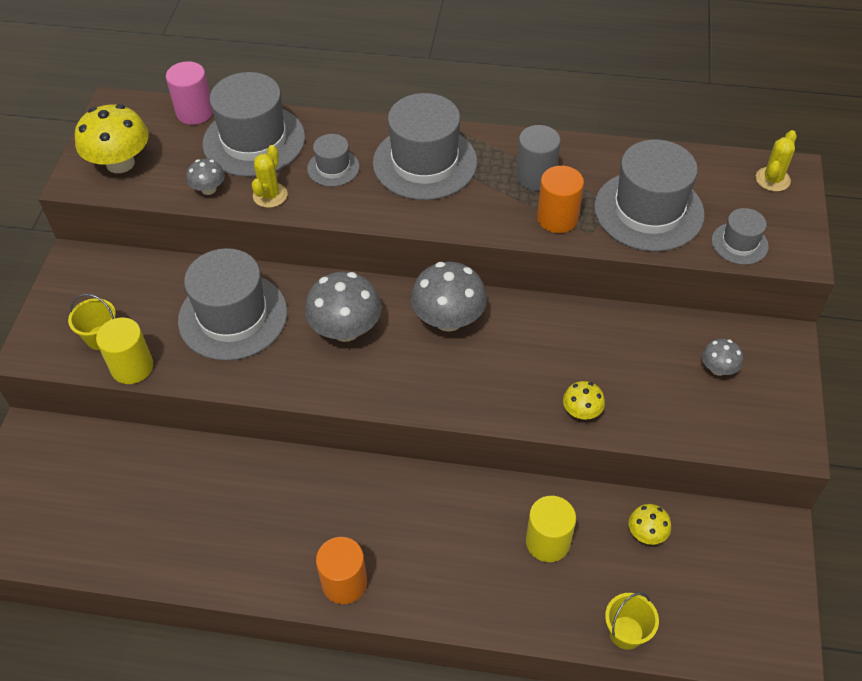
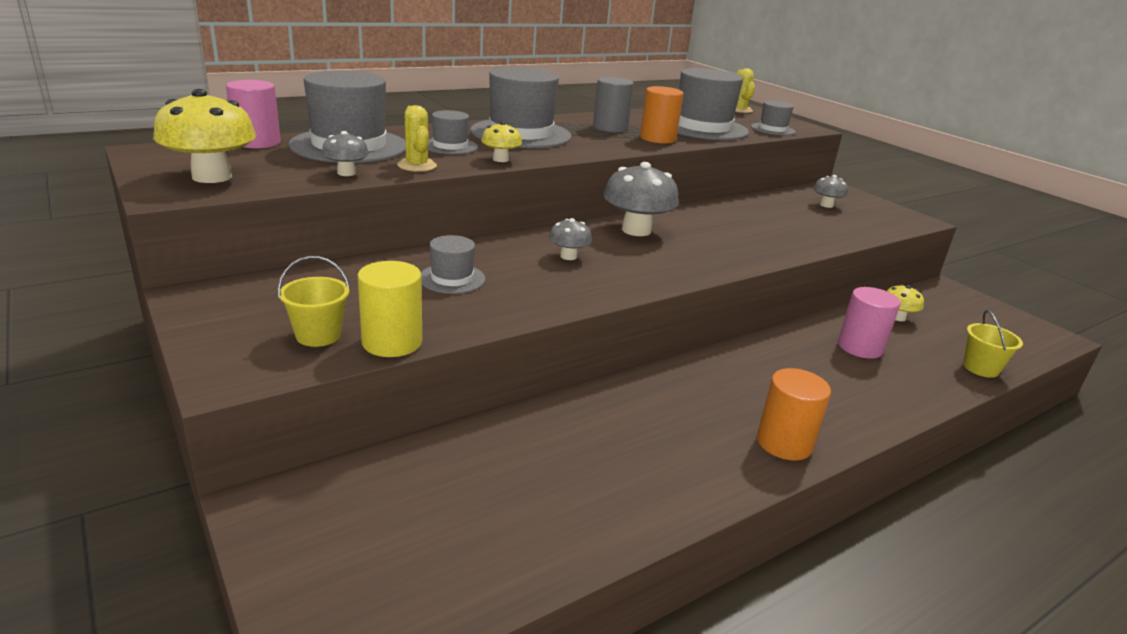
camera: 45 degrees left, 25 degrees down
grey hat [178,248,287,361] -> grey hat [421,235,485,294], size x0.50
grey mushroom [305,272,381,342] -> grey mushroom [549,218,592,260], size x0.52
yellow cylinder [526,496,576,562] -> pink cylinder [838,287,901,359]
yellow mushroom [563,381,605,420] -> yellow mushroom moved to [481,121,522,162]

